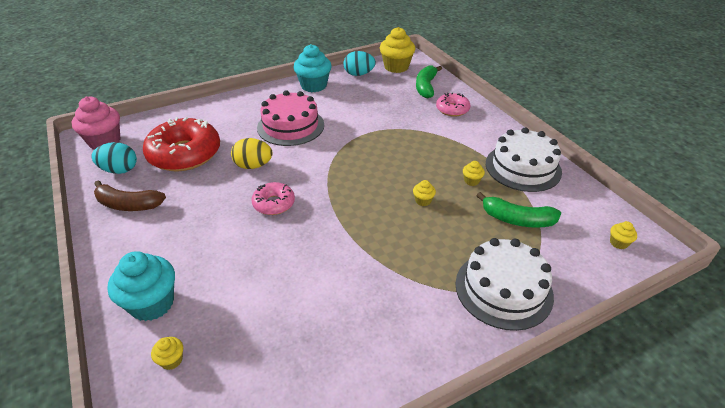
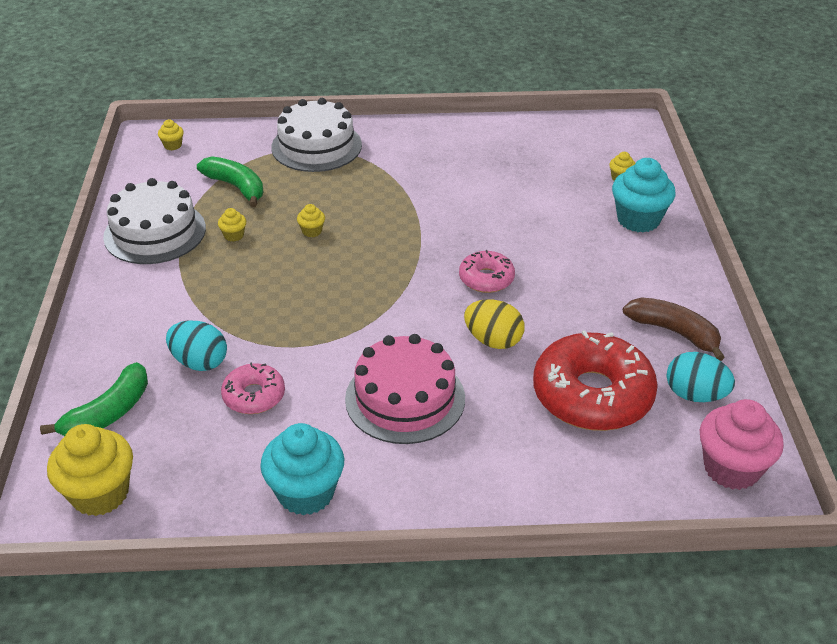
camera: 155 degrees left, 0 degrees up
turquoise egg [343,51,376,76] -> turquoise egg moved to [166,321,227,371]
pink donut [436,93,471,117] -> pink donut moved to [221,362,285,414]

